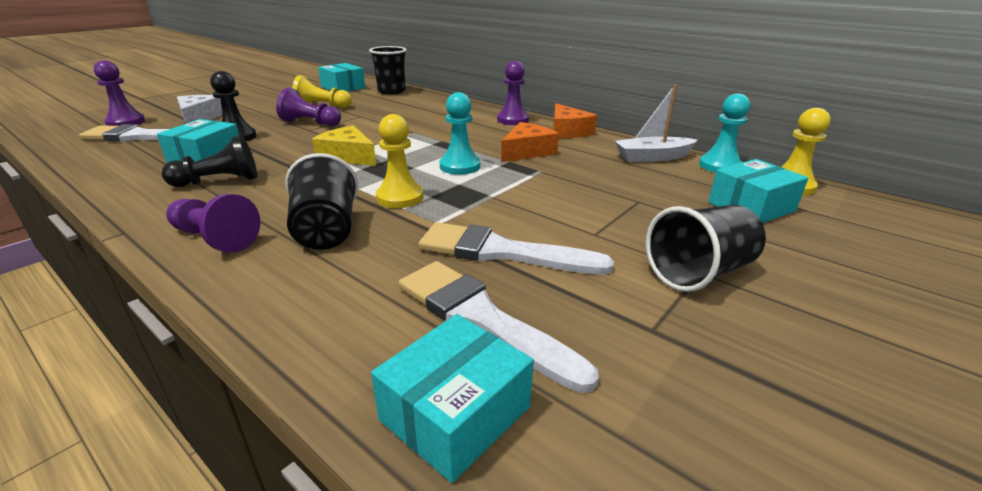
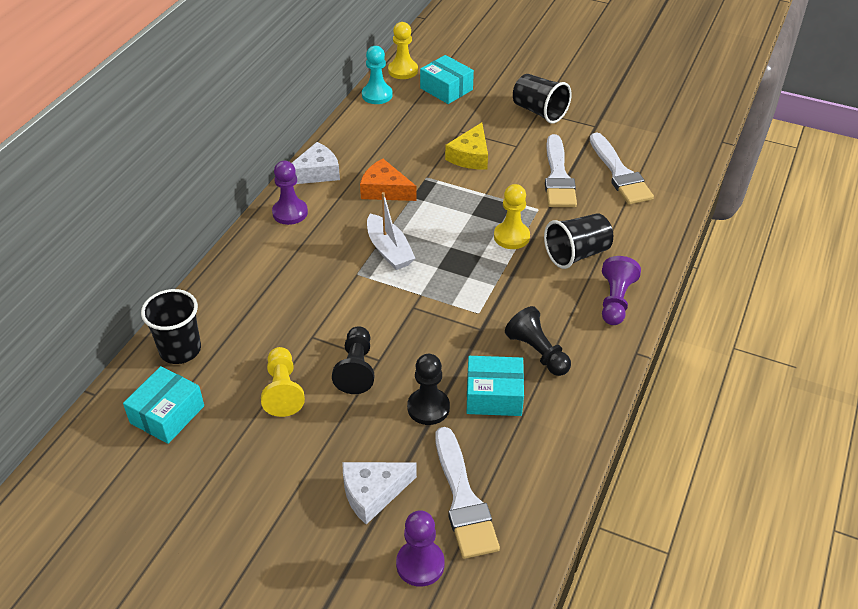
camera: 105 degrees left, 15 degrees up
purple pawn [276,88,341,126] -> black pawn [332,326,374,394]
yellow cheese [312,125,376,166] -> yellow cheese moved to [445,123,488,170]
turquoise box [371,314,534,483] -> none
white brush [398,261,599,393] -> white brush turned 45 degrees counterclockwise [590,133,654,204]
turquoise pawn [440,92,480,175] -> none
orange cheese [553,103,597,138] -> white cheese [292,142,340,184]
white boat [615,84,698,162] -> white boat moved to [367,192,415,270]

